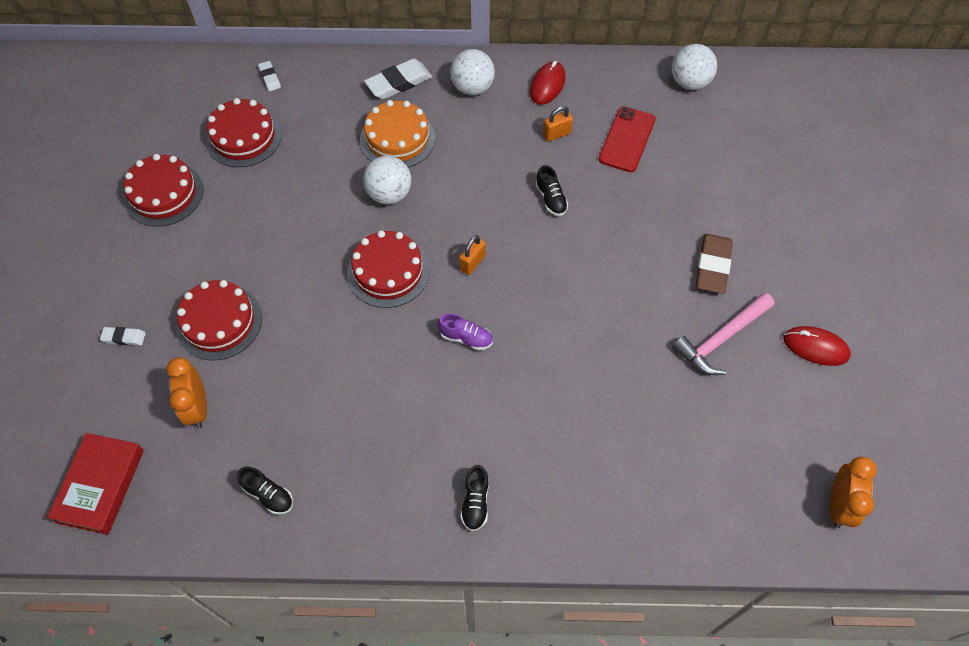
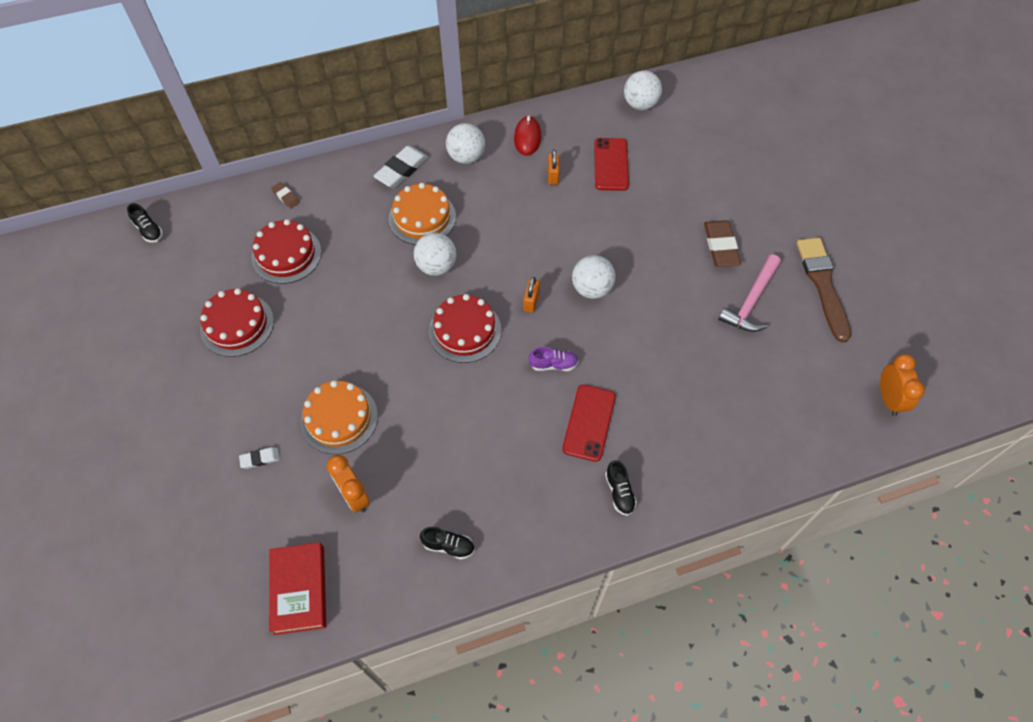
camera: 20 degrees left, 0 degrees up
red cake [176,280,262,361] -> orange cake [300,380,378,454]
white eraser [258,61,281,91] -> brown eraser [271,182,300,209]
black shoe [535,165,568,216] -> black shoe moved to [127,203,163,243]
orange padlock [543,106,573,142] -> orange padlock turned 45 degrees counterclockwise [548,149,560,185]
red mouse [783,326,851,366] -> brown brush [797,238,851,342]
none -> red phone [562,385,616,462]
none -> white ball [572,255,616,299]

